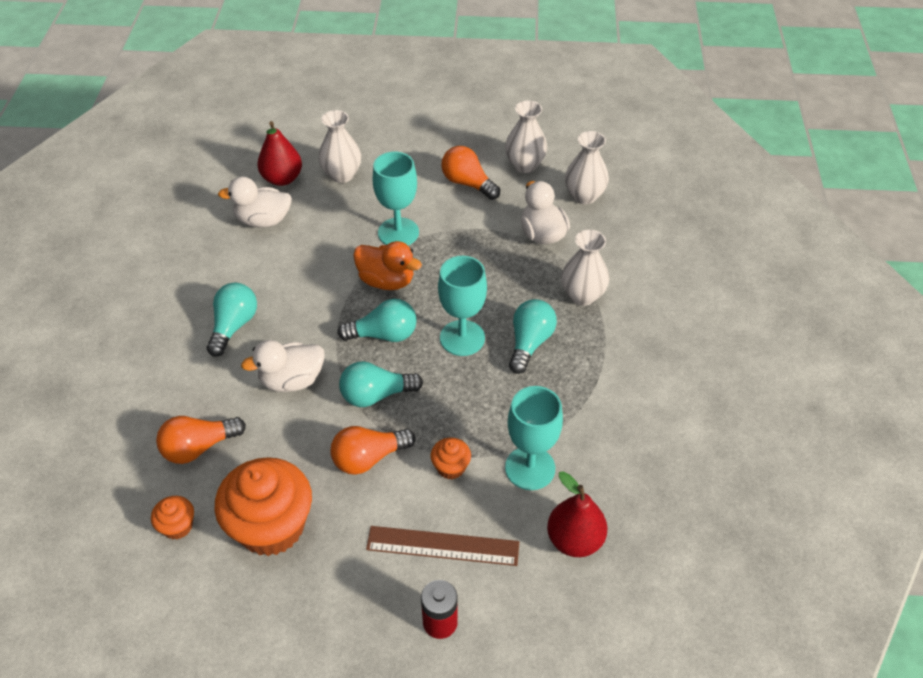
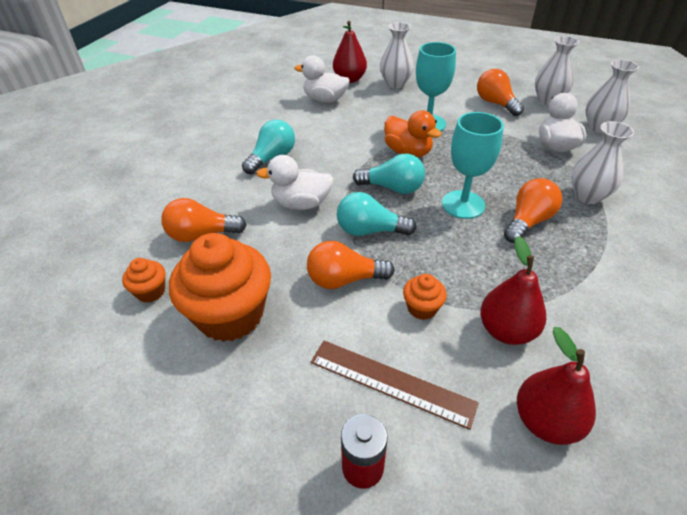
camera: 20 degrees right, 5 degrees down
turquoise goblet [505,386,563,490] -> red pear [480,236,546,345]
turquoise light bulb [509,299,557,374] -> orange light bulb [504,178,562,243]

